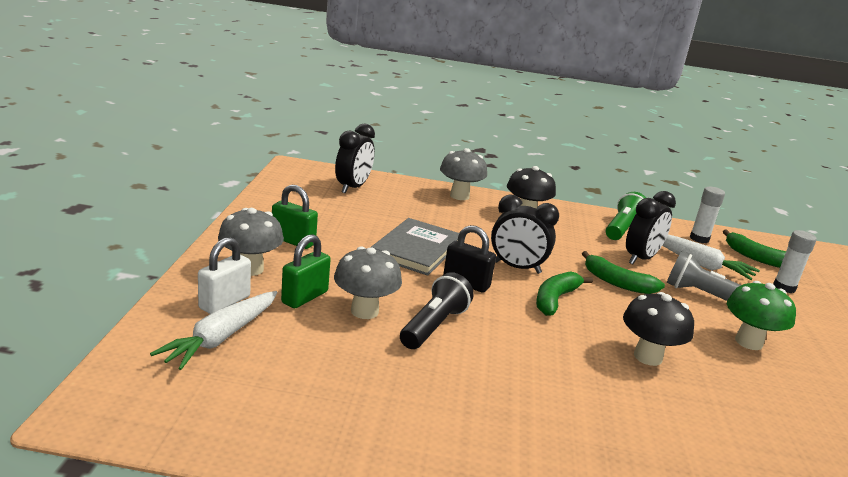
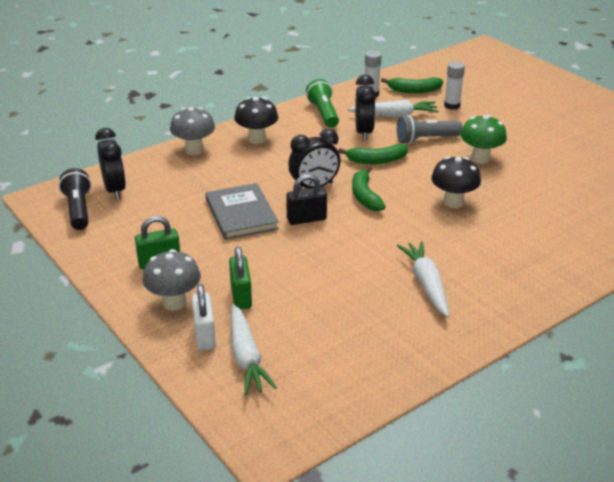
camera: 40 degrees left, 10 degrees up
grey mushroom [334,246,402,319] -> none
black flashlight [400,272,474,349] -> black flashlight moved to [59,168,91,230]
none -> white carrot [397,241,449,317]

